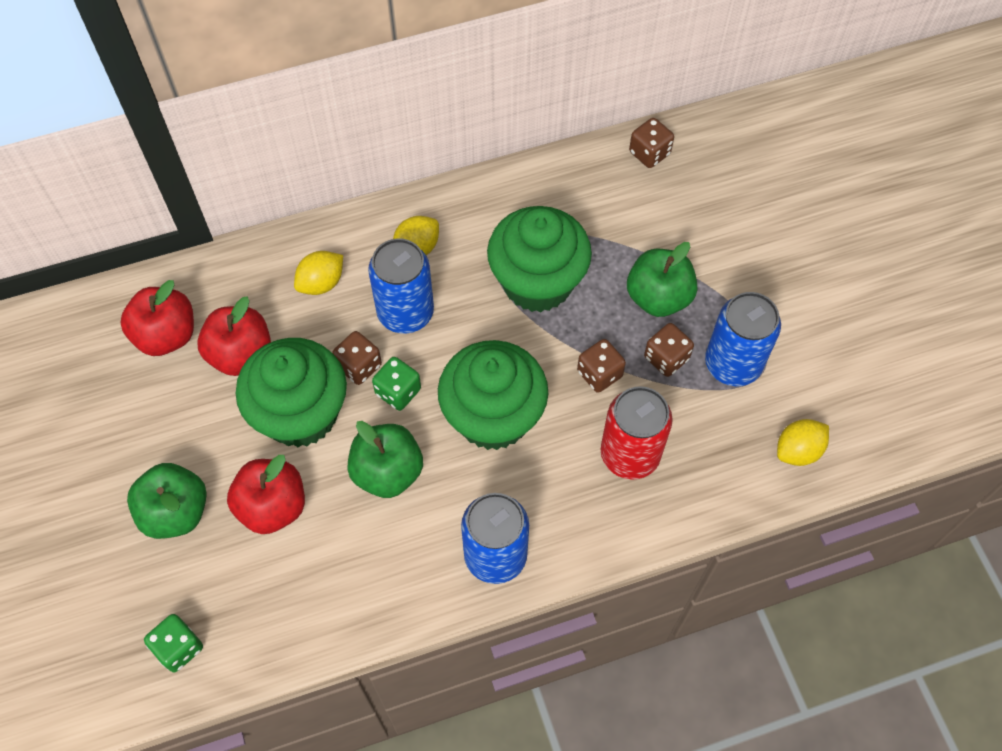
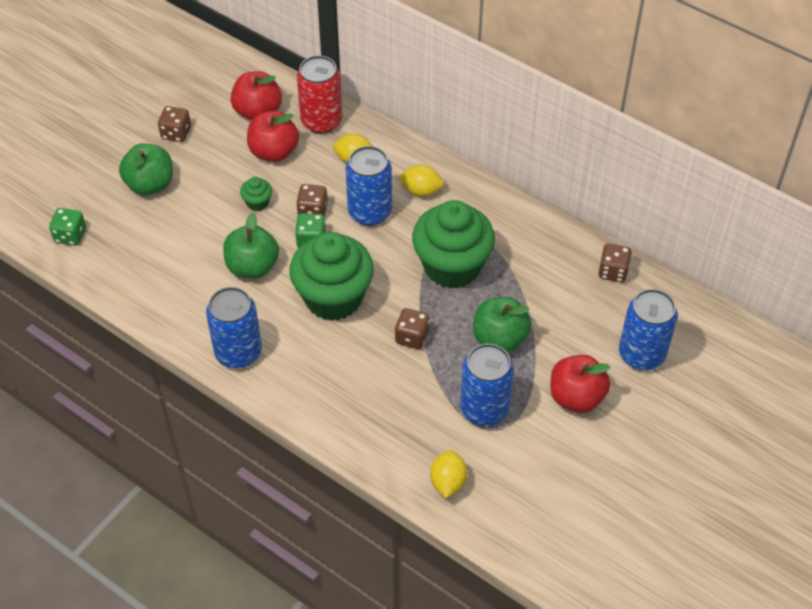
camera: 55 degrees right, 10 degrees down
red apple [227,455,305,534] -> red apple moved to [550,355,610,413]
green cupcake [236,338,347,447] -> green cupcake [240,177,272,211], size x0.41
red can [601,386,673,480] -> red can moved to [297,55,343,134]
brown dice [644,323,694,377] -> brown dice moved to [158,106,191,142]
yellow lemon [777,419,829,466] -> yellow lemon turned 75 degrees clockwise [430,450,467,498]
none -> blue can [619,289,678,370]

